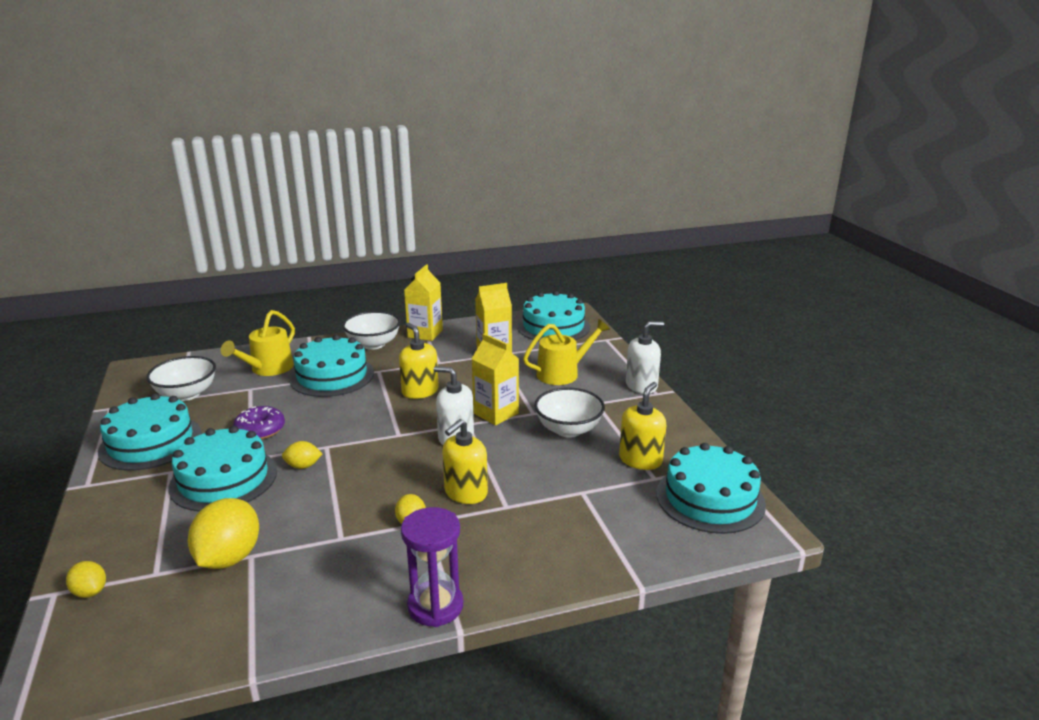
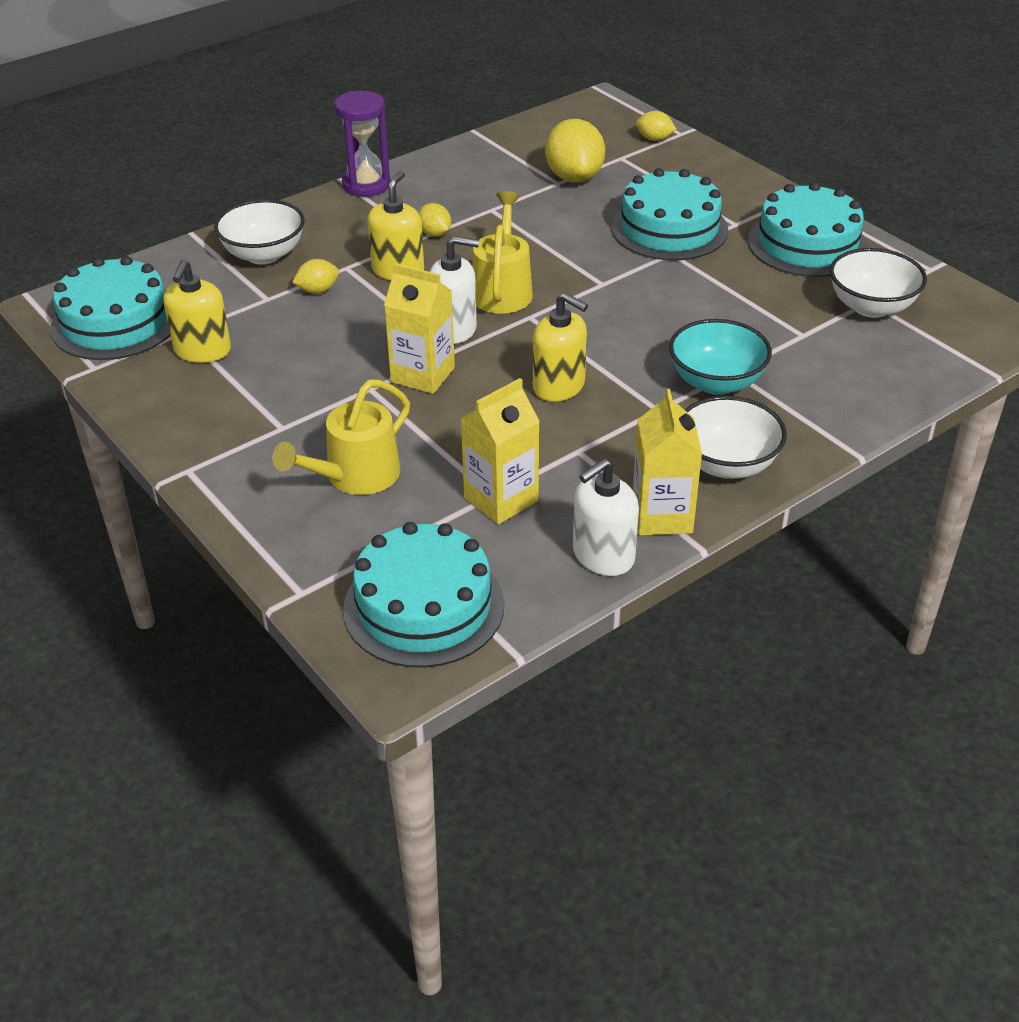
camera: 160 degrees right, 15 degrees up
yellow watering can [221,310,295,376] -> yellow watering can moved to [472,191,533,314]
purple donut [233,406,285,440] -> none
yellow lemon [282,441,322,469] -> yellow lemon moved to [292,259,339,294]
turquoise cake [289,335,374,397] -> turquoise bowl [669,319,772,395]
white bowl [534,387,605,438] -> white bowl moved to [214,199,305,265]
white soap dispenser [626,321,664,394] -> white soap dispenser moved to [573,458,639,576]

